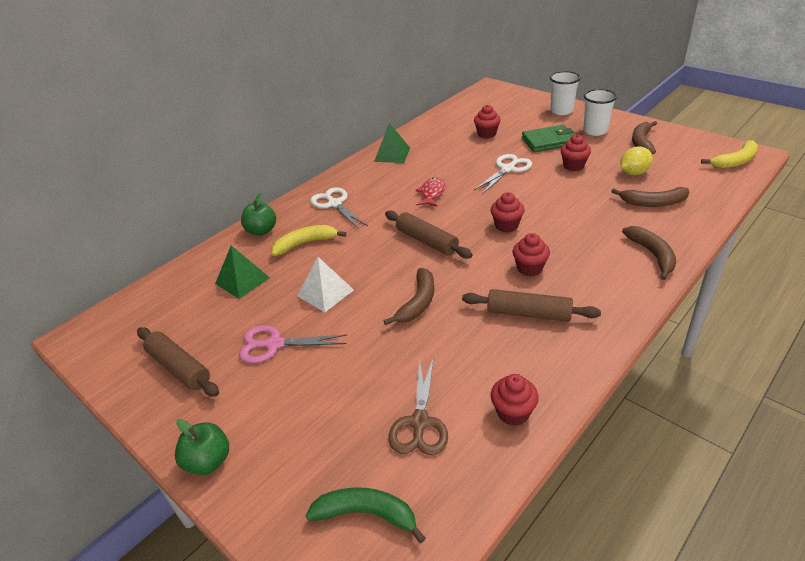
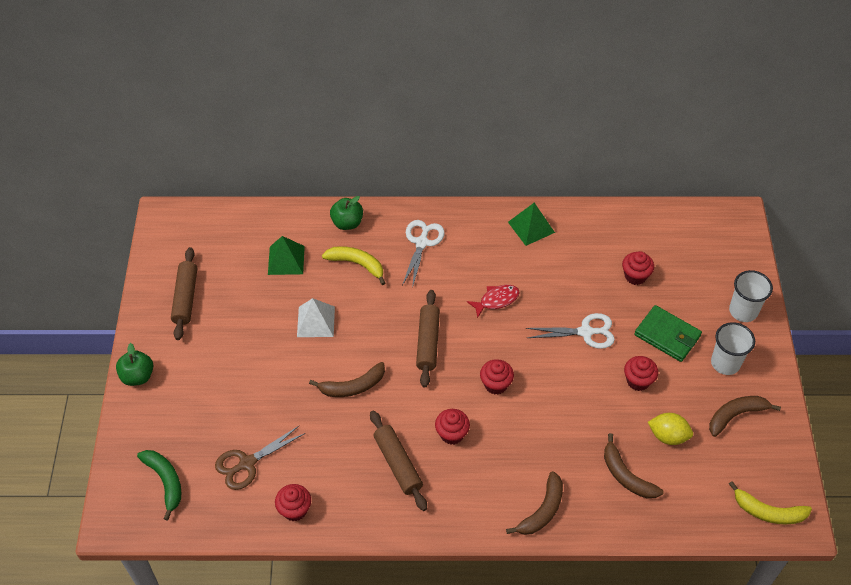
camera: 45 degrees right, 15 degrees up
pink scissors [239,325,347,363] -> none

